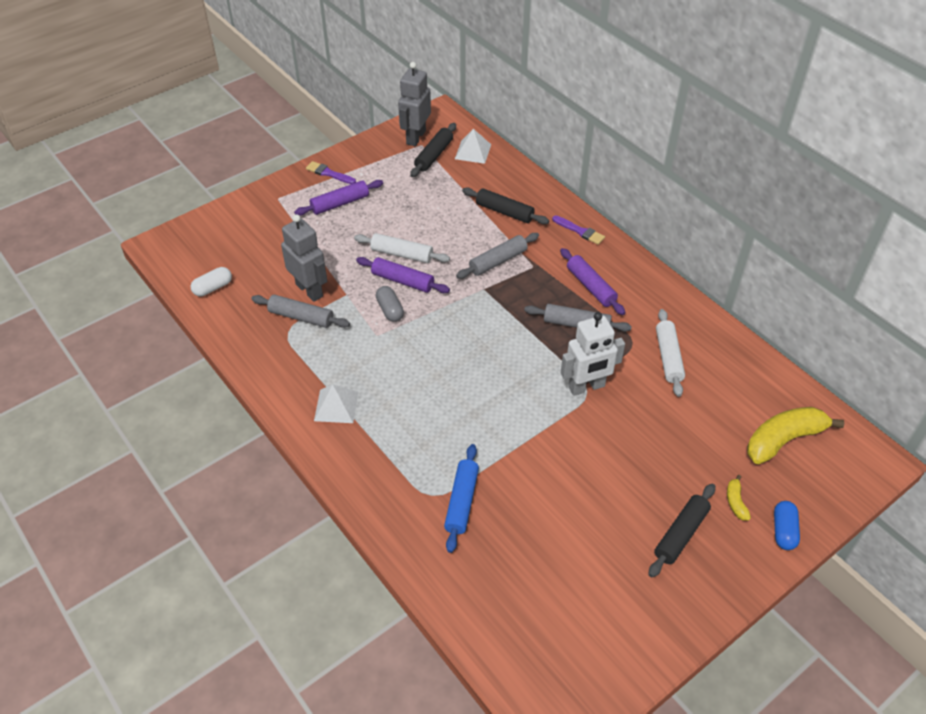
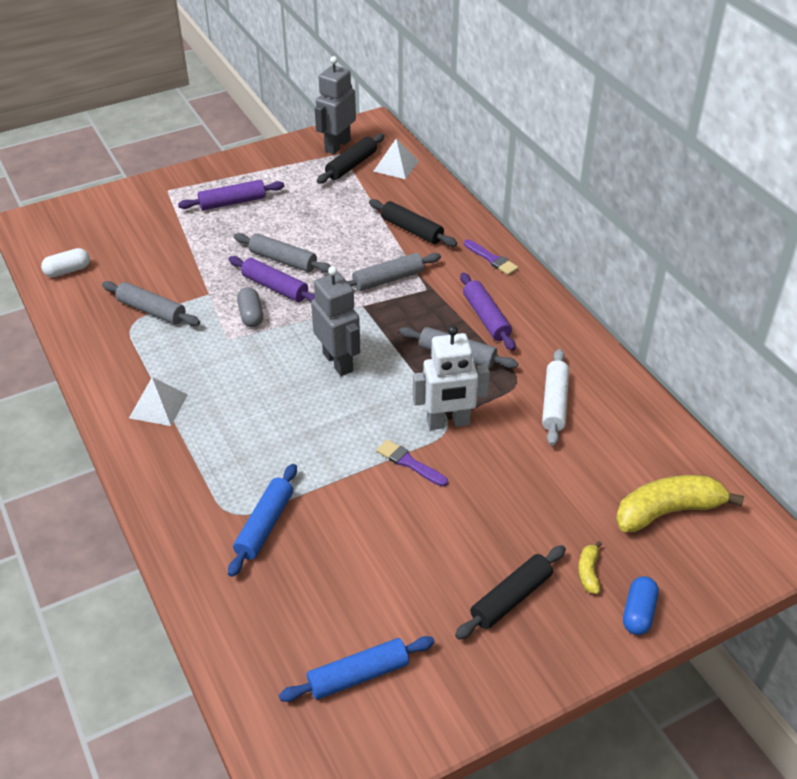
camera: 10 degrees right, 5 degrees down
grey robot [281,214,327,302] -> grey robot moved to [311,266,360,376]
purple brush [306,161,356,184] -> purple brush moved to [376,439,448,487]
white rolling pin [354,233,450,263] -> grey rolling pin [234,233,331,273]
none -> blue rolling pin [279,636,435,702]

